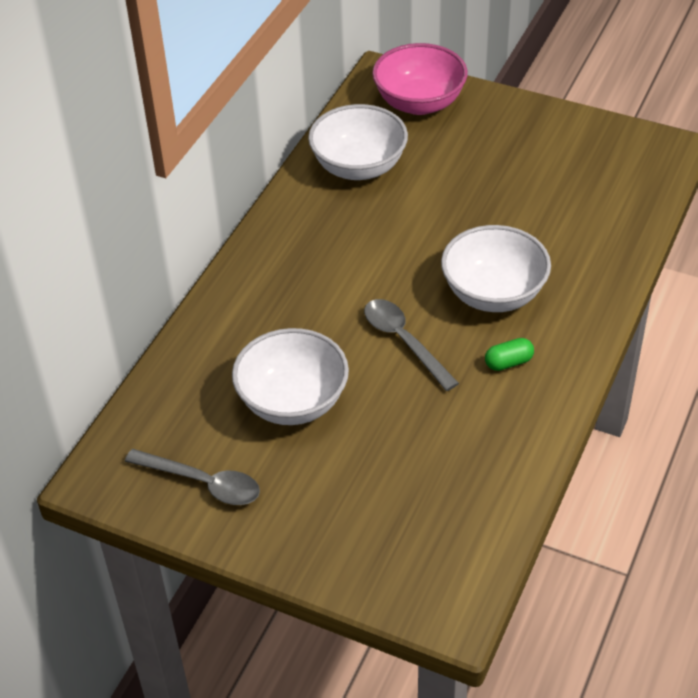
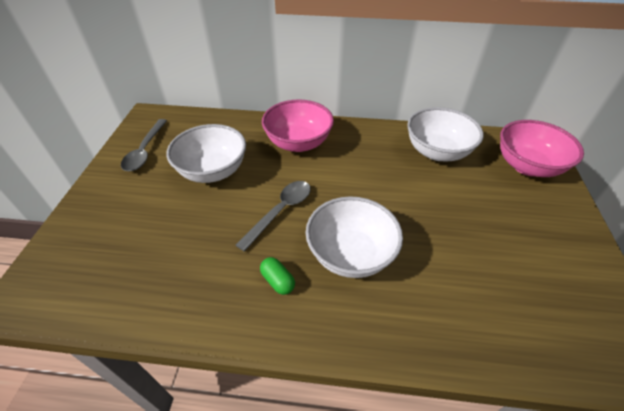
camera: 70 degrees right, 0 degrees up
none -> pink bowl [262,100,334,152]

